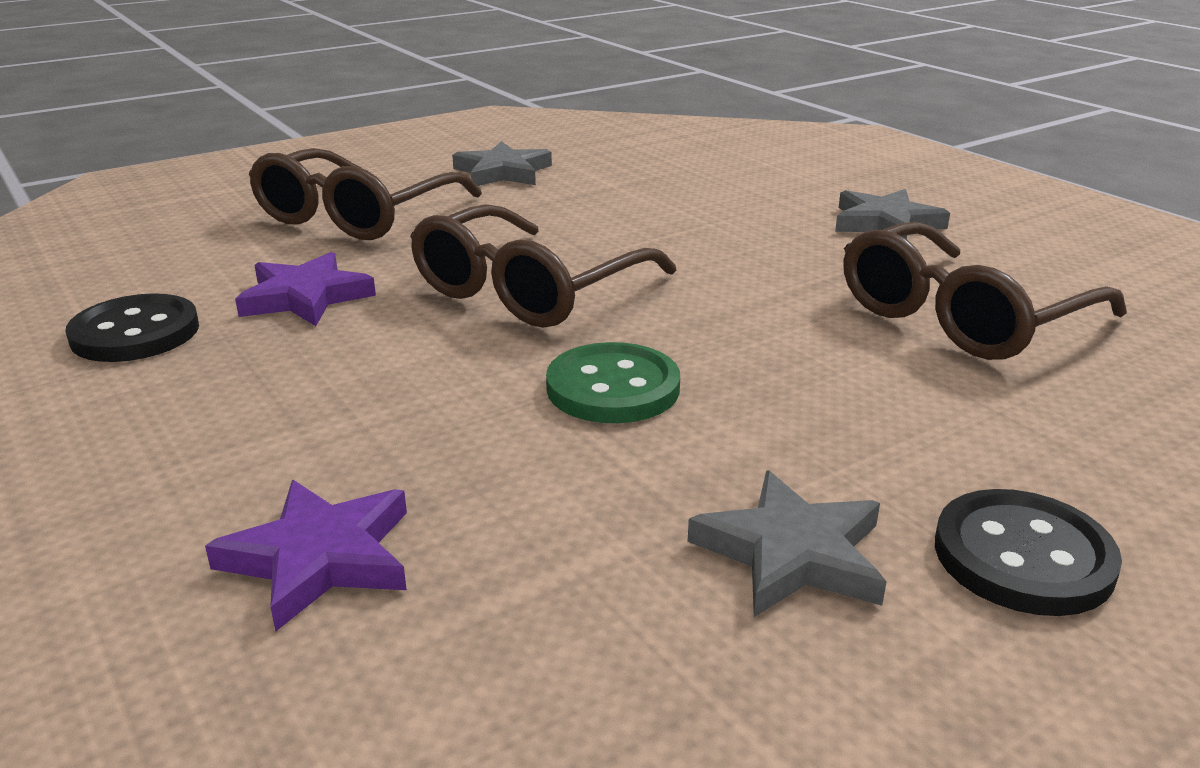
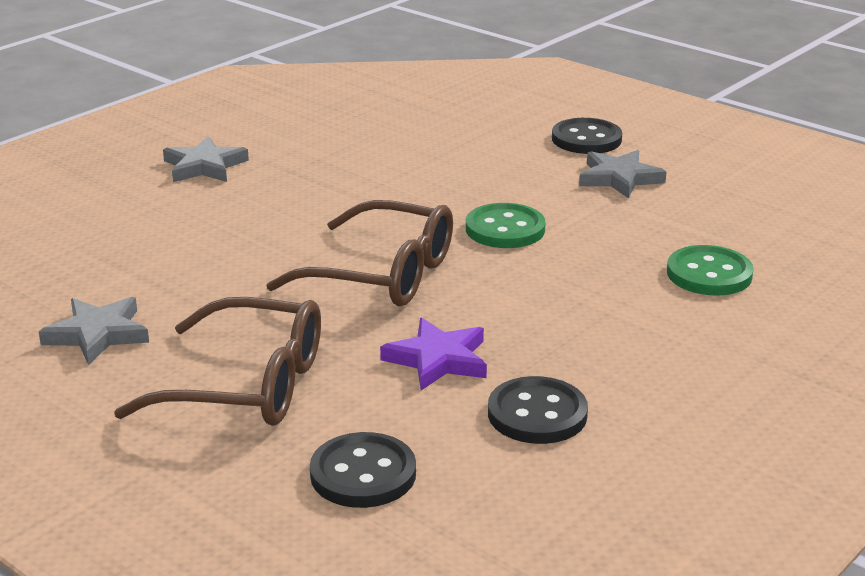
camera: 105 degrees left, 0 degrees up
purple star [205,480,407,631] -> green button [667,245,754,296]
brown glasses [843,222,1127,360] -> none
none -> black button [310,432,416,508]

